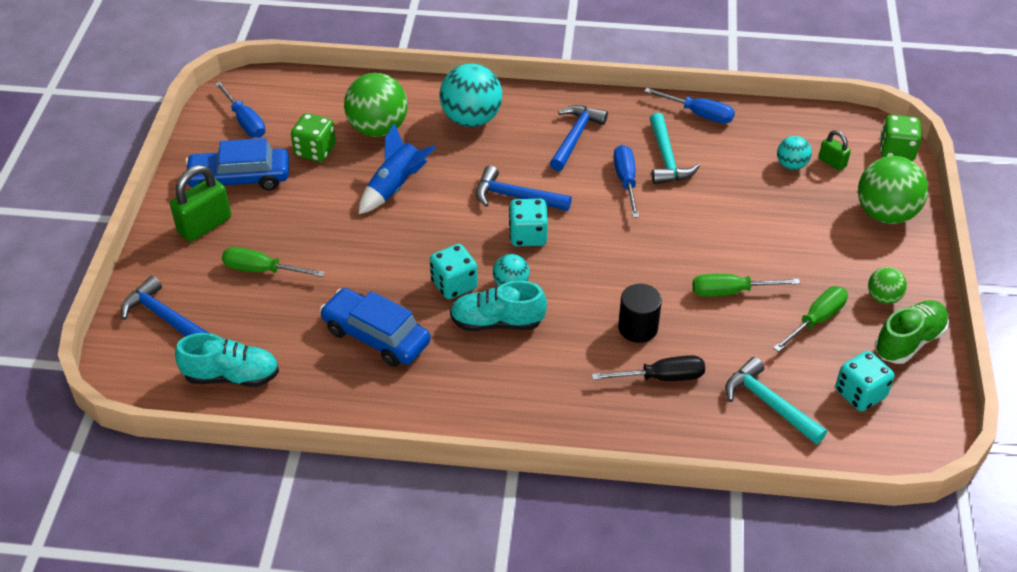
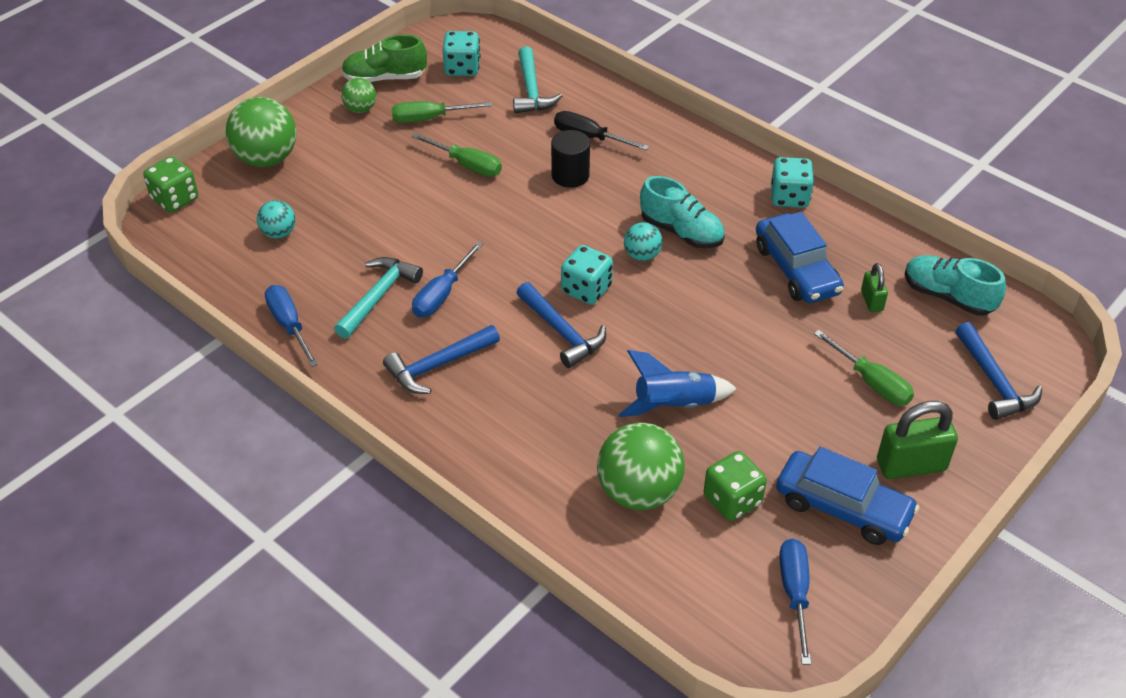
camera: 145 degrees left, 0 degrees up
turquoise dice [430,244,478,299] -> turquoise dice moved to [771,157,814,208]
turquoise ball [440,64,502,127] -> none
green padlock [819,130,851,171] -> green padlock moved to [861,263,888,312]

